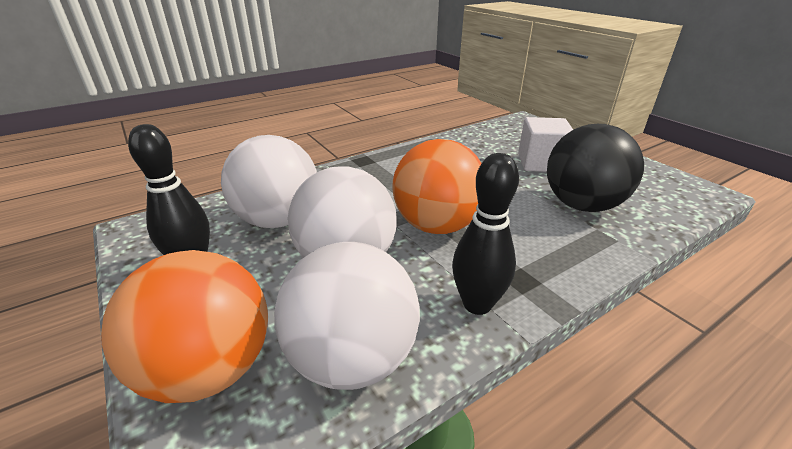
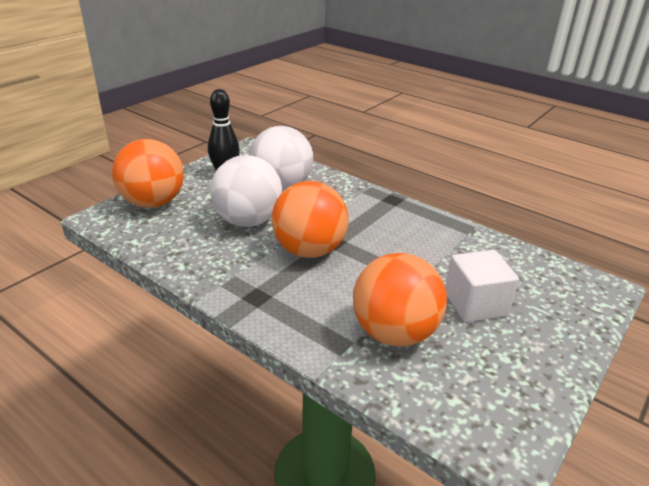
camera: 70 degrees right, 0 degrees up
white ball [274,242,420,390] -> none
black bowling pin [452,153,519,315] -> none
black ball [547,124,644,212] -> orange ball [353,253,447,346]

